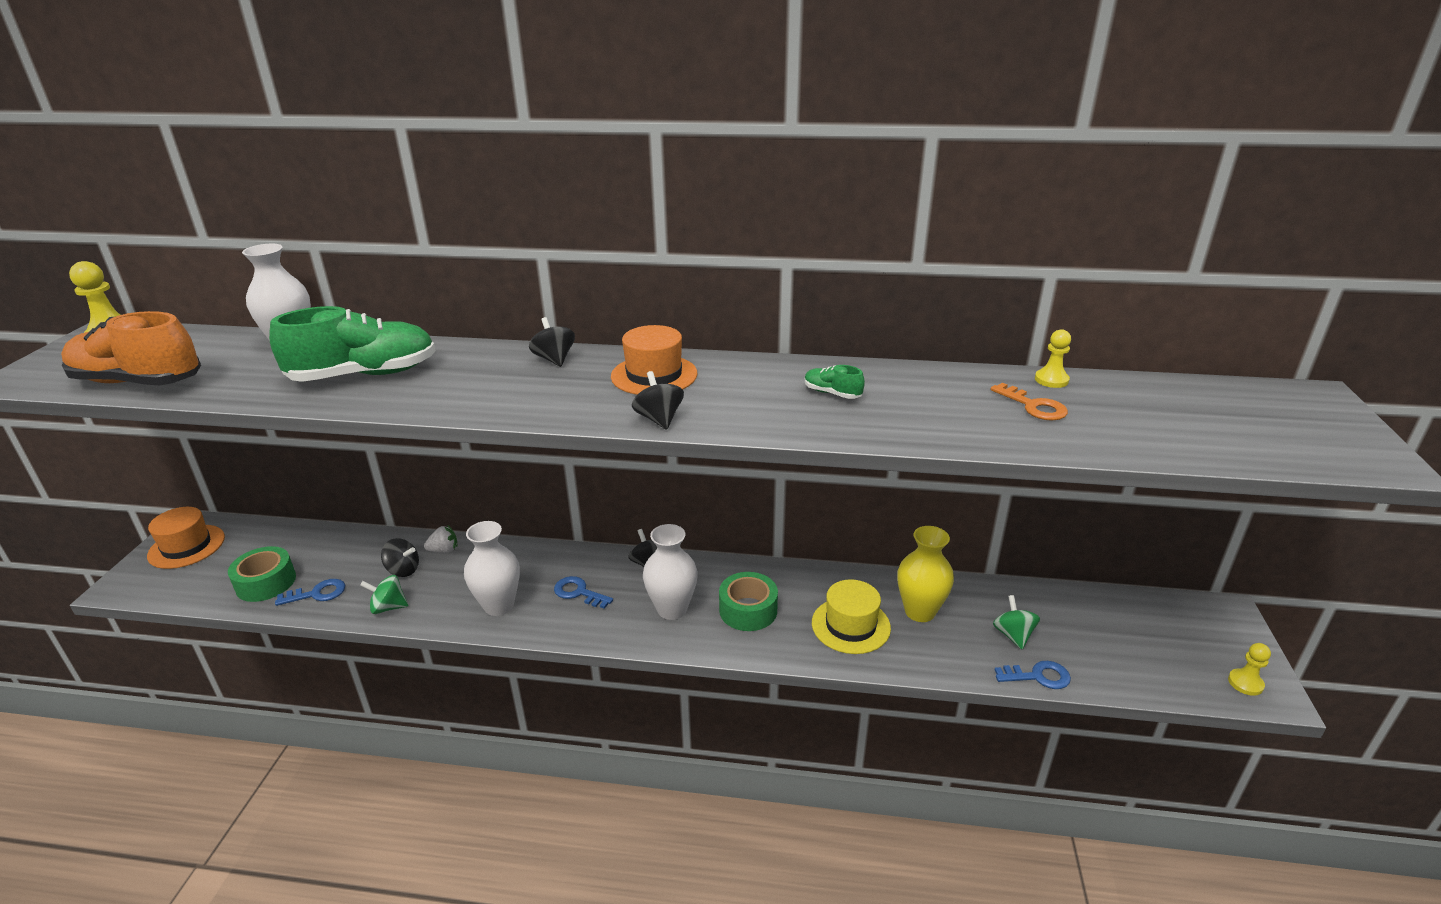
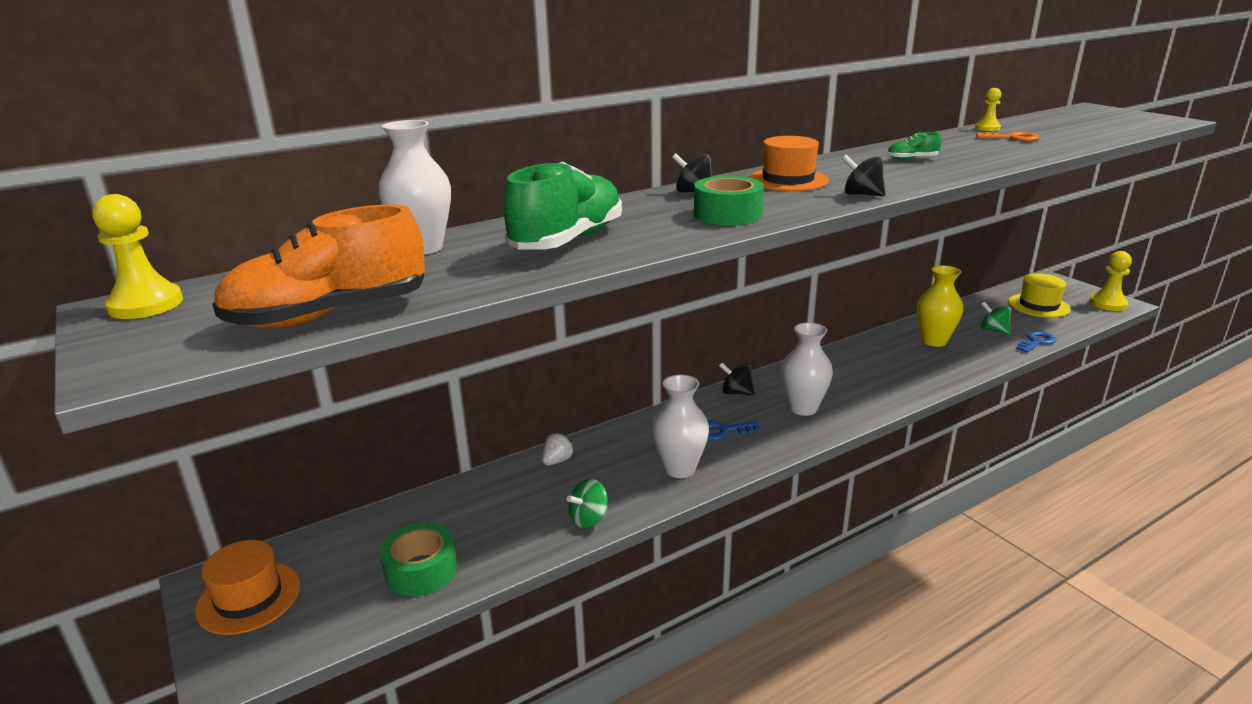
camera: 40 degrees left, 5 degrees down
blue key [275,579,346,606] -> none
black spinning top [381,538,419,577] -> none
green tape [719,572,778,631] -> green tape moved to [694,176,764,225]
yellow hat [812,579,891,654] -> yellow hat moved to [1008,273,1071,318]
yellow pawn [1228,643,1271,696] -> yellow pawn [1090,251,1132,311], size x1.61

